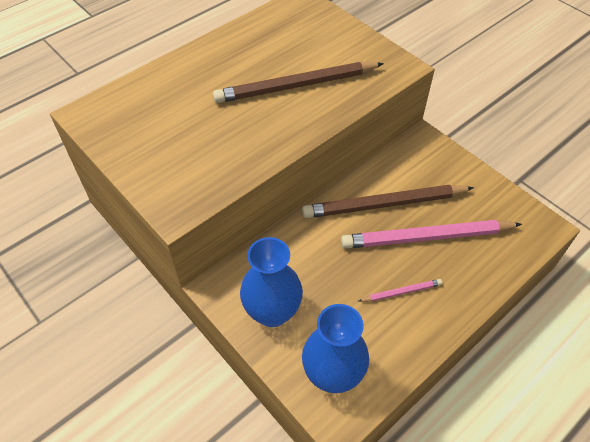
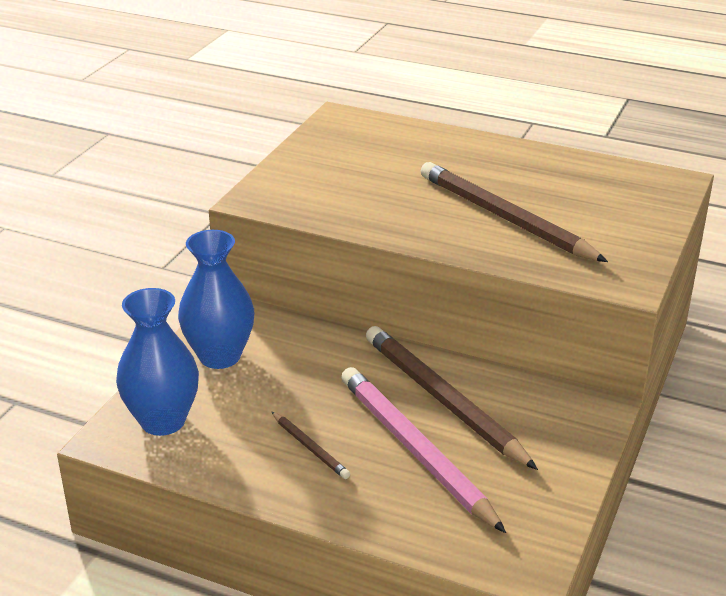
camera: 65 degrees right, 20 degrees down
pink pencil [359,279,442,302] -> brown pencil [272,412,350,479]

